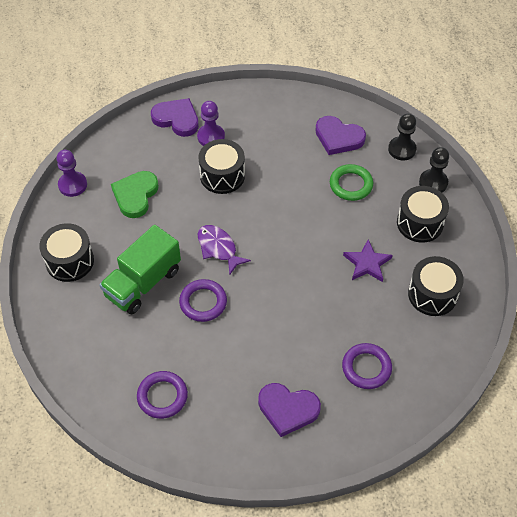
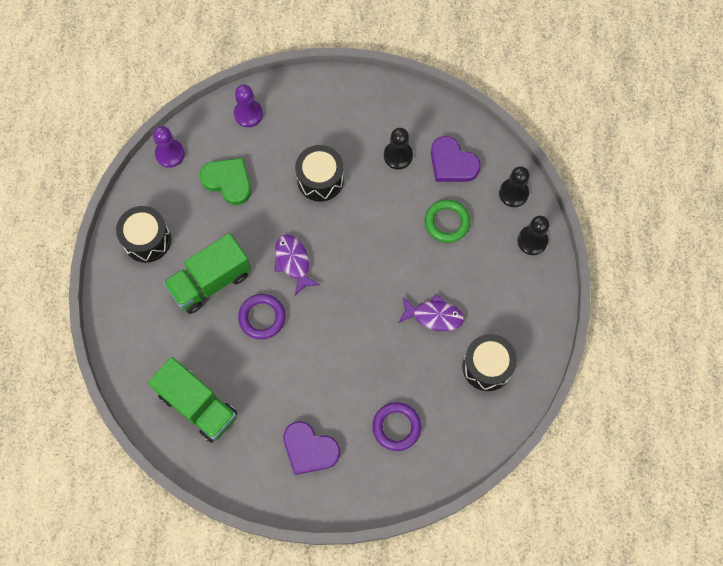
camera: 15 degrees right, 15 degrees up
green heart [111,171,159,218] -> green heart turned 90 degrees clockwise [200,158,251,205]
purple ring [137,371,188,419] -> green truck [148,357,237,443]
purple heart [151,98,199,137] -> none
purple pawn [197,101,225,146] -> purple pawn moved to [234,84,263,127]
purple star [343,239,393,282] -> purple fish [398,294,464,331]
black drum [397,186,449,243] -> none
none -> black pawn [384,128,413,169]

